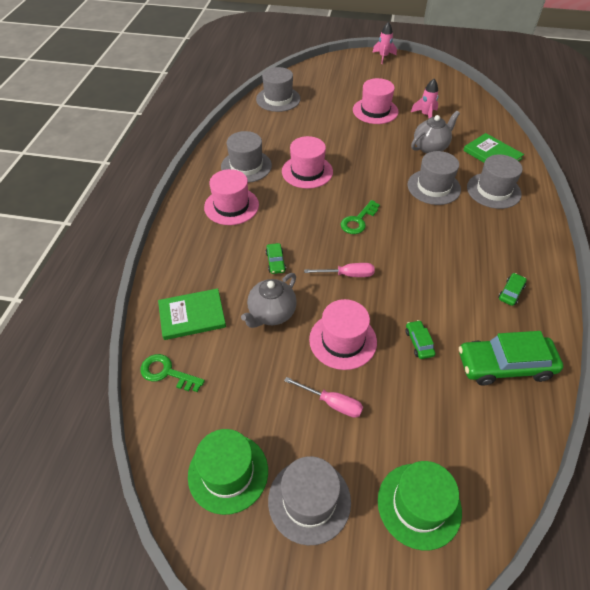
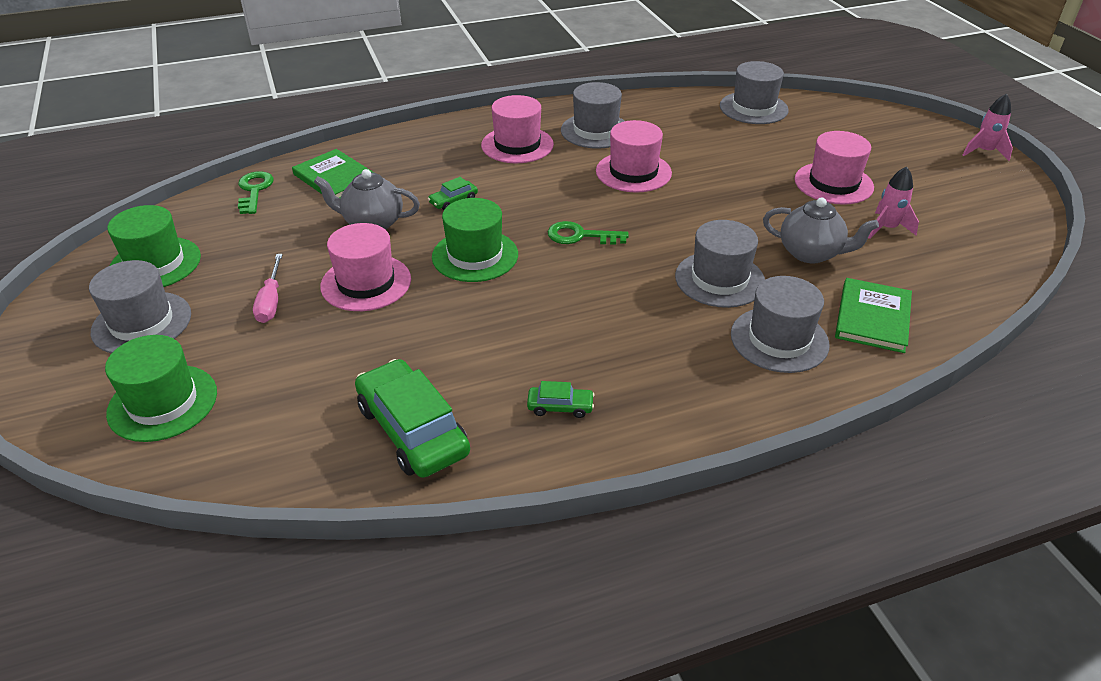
camera: 60 degrees right, 10 degrees down
pink screwdriver [304,263,375,277] -> green hat [432,198,518,282]
green car [406,320,435,359] -> none

